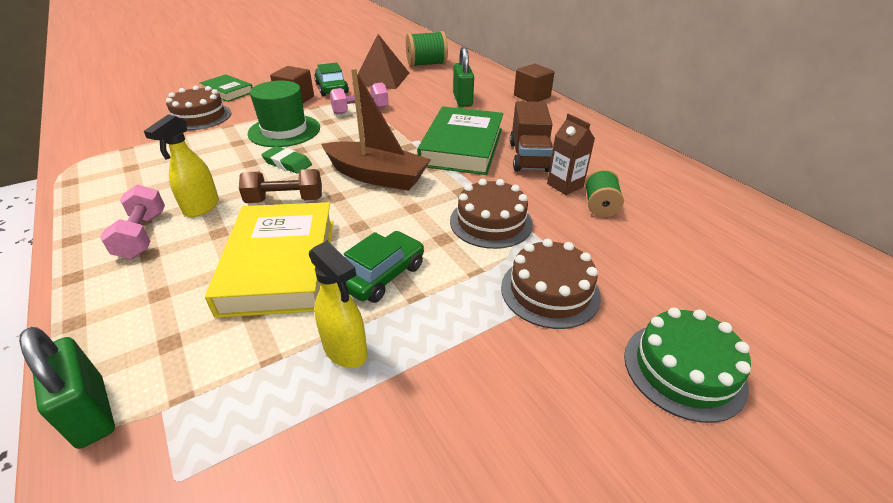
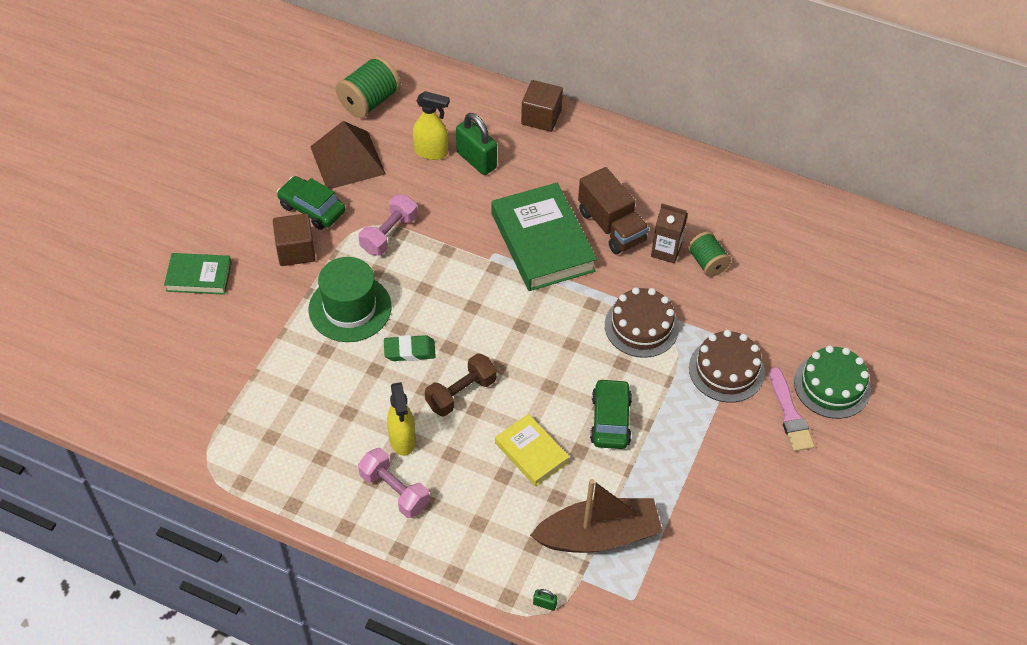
camera: 35 degrees left, 15 degrees up
green padlock [19,327,115,449] -> green padlock [533,589,558,611], size x0.41
brown cake [166,86,231,130] -> none
yellow book [205,202,334,318] -> yellow book [495,414,569,487], size x0.55
yellow spray bottle [309,241,367,368] -> yellow spray bottle moved to [413,91,450,160]
brown boat [321,68,431,191] -> brown boat moved to [530,479,663,553]
none -> pink brush [769,367,815,451]

